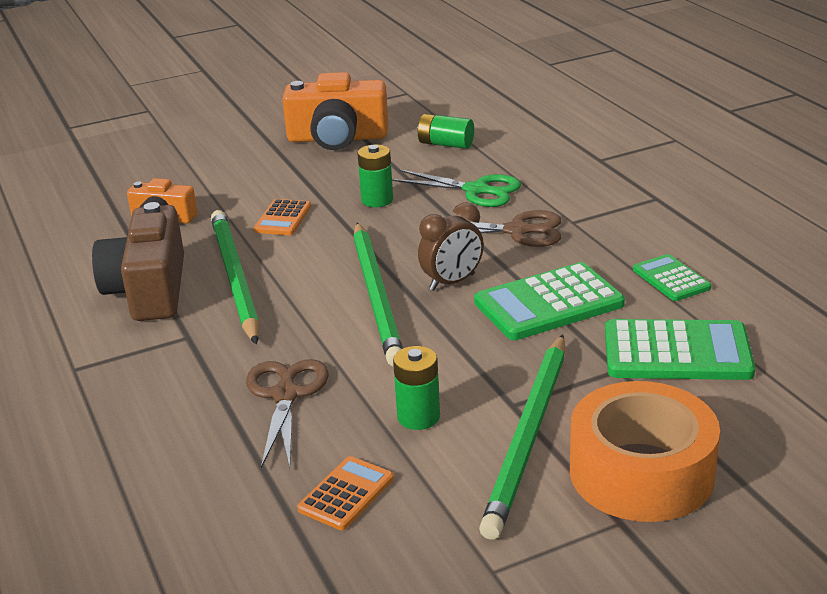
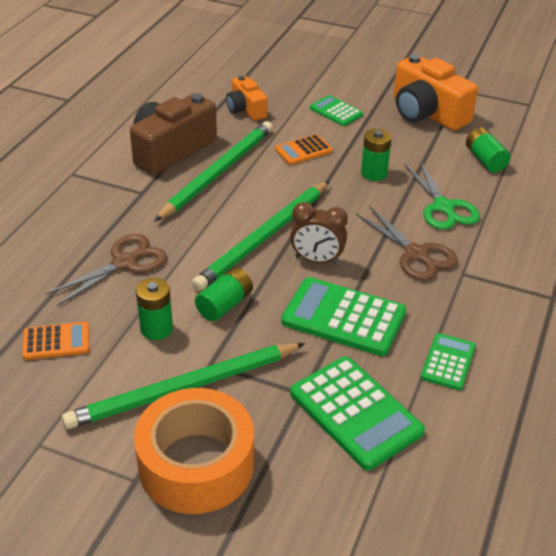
camera: 45 degrees right, 10 degrees up
none -> green battery [195,267,253,322]
none -> green calculator [310,95,363,126]

